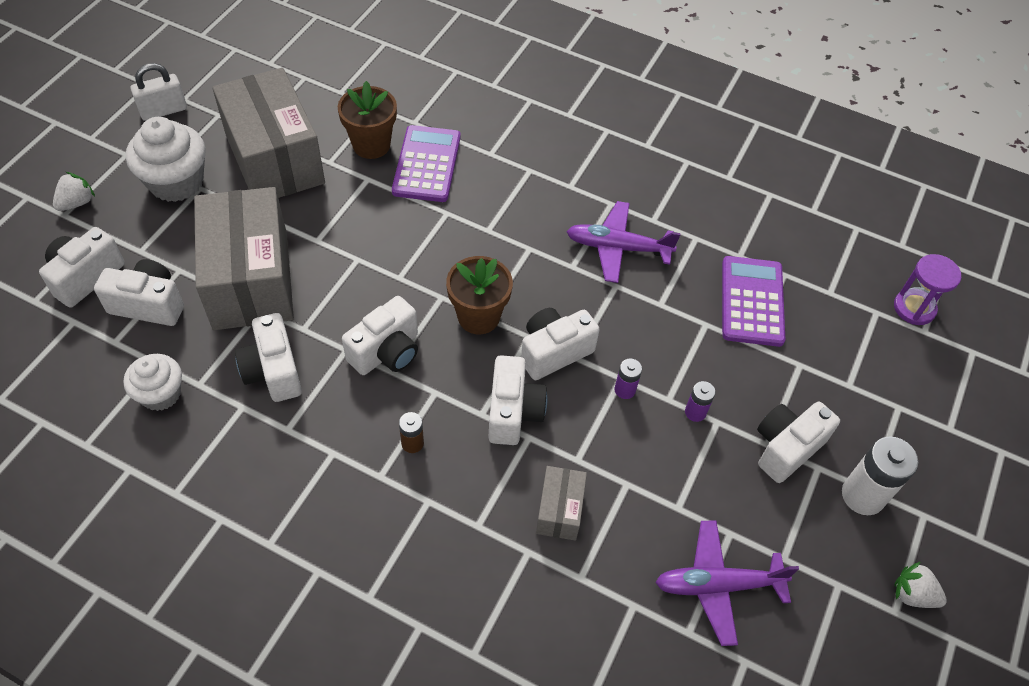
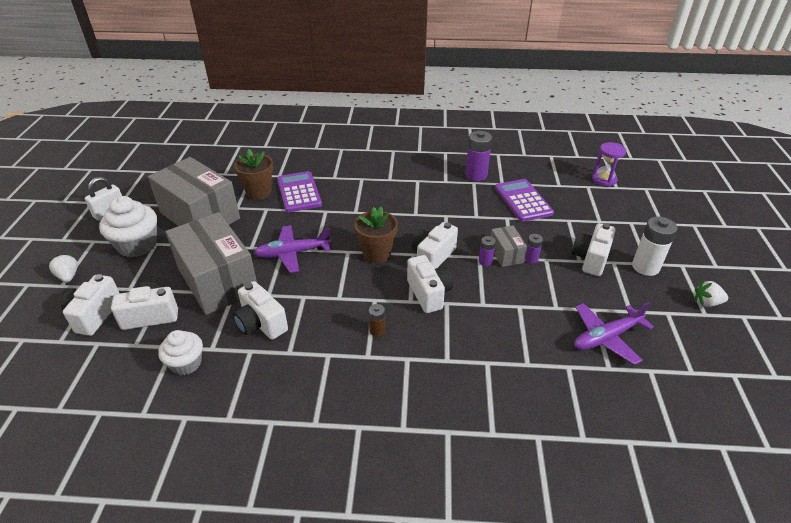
camera: 20 degrees left, 15 degrees down
white strawberry [53,172,95,211] -> white strawberry turned 45 degrees counterclockwise [48,254,78,282]
white camera [342,296,418,375] -> none
grey box [536,466,587,541] -> grey box moved to [491,226,527,267]
purple plane [566,201,681,283] -> purple plane moved to [254,225,331,273]
none -> purple battery [465,131,492,181]

